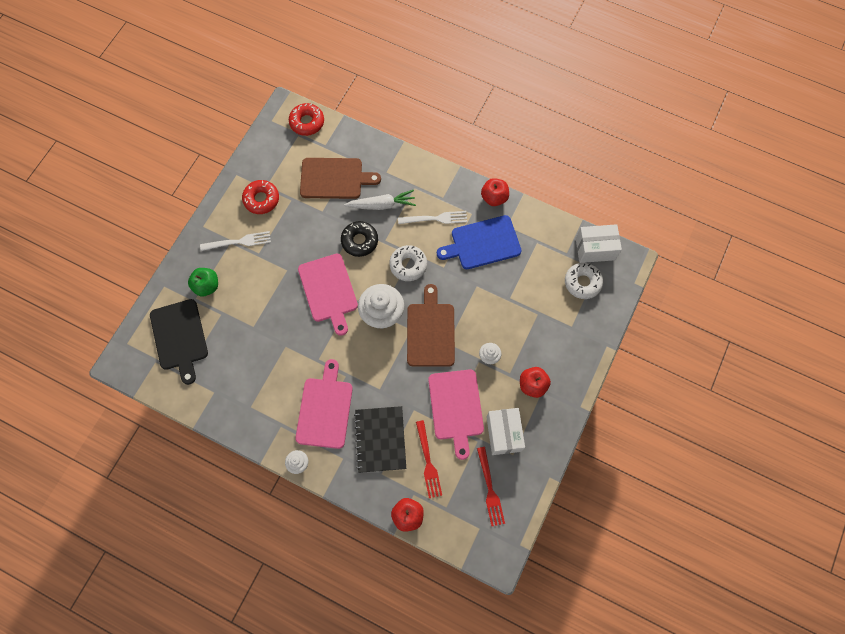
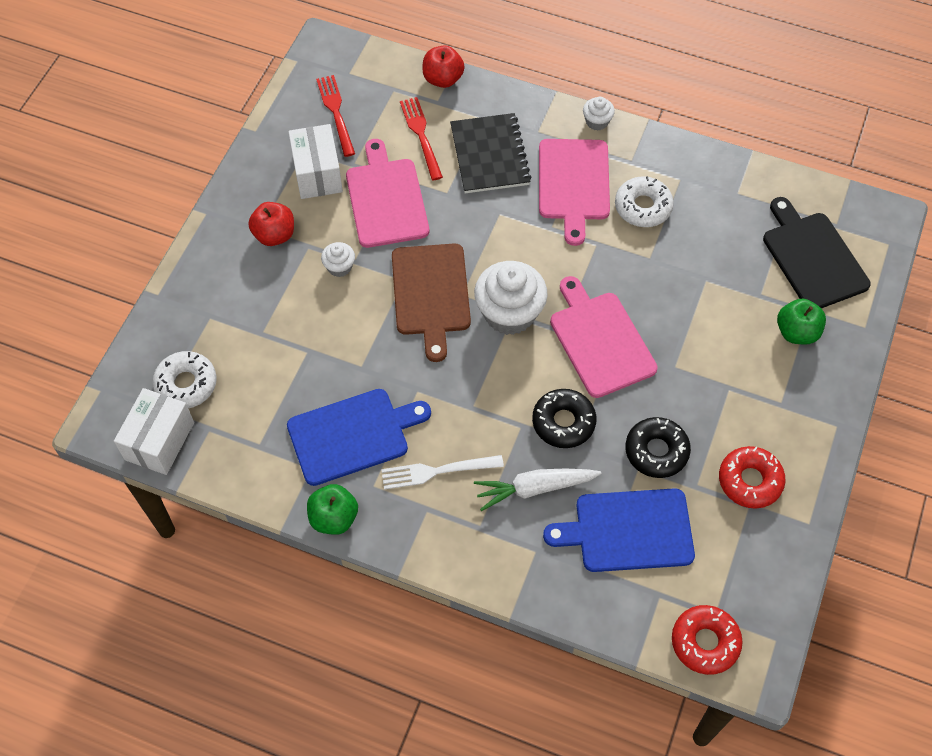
camera: 175 degrees right, 10 degrees down
white fork [200,231,271,251] -> none
brown cutting board [300,158,381,199] -> blue cutting board [543,488,695,572]
white donut [389,245,427,281] -> white donut moved to [615,176,674,227]
red apple [481,178,509,206] -> green apple [307,484,358,535]
white box [576,224,622,263] -> white box turned 60 degrees counterclockwise [114,388,194,475]
none -> black donut [625,417,691,478]

